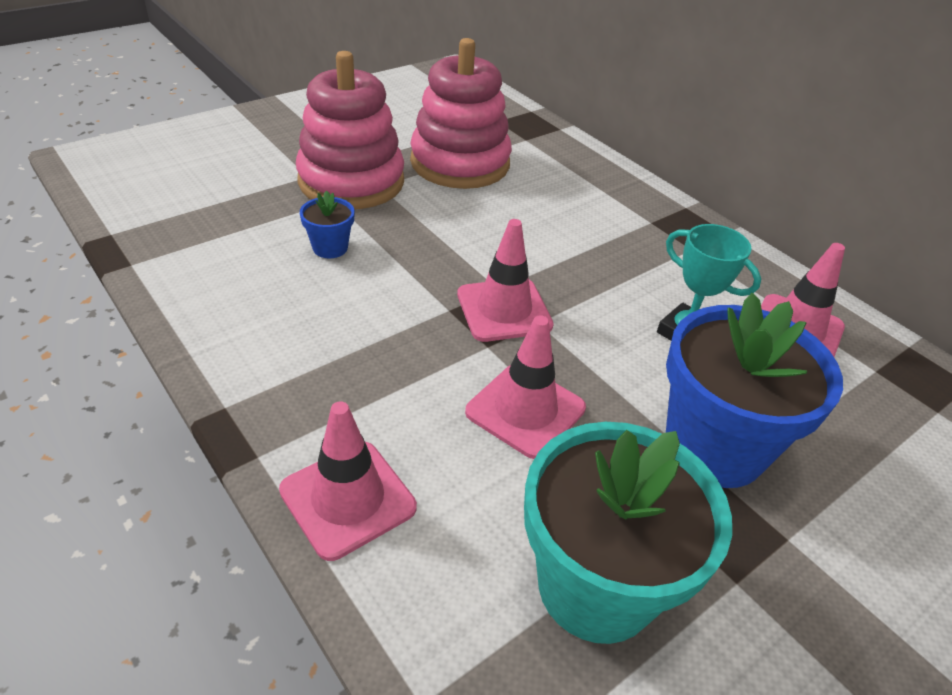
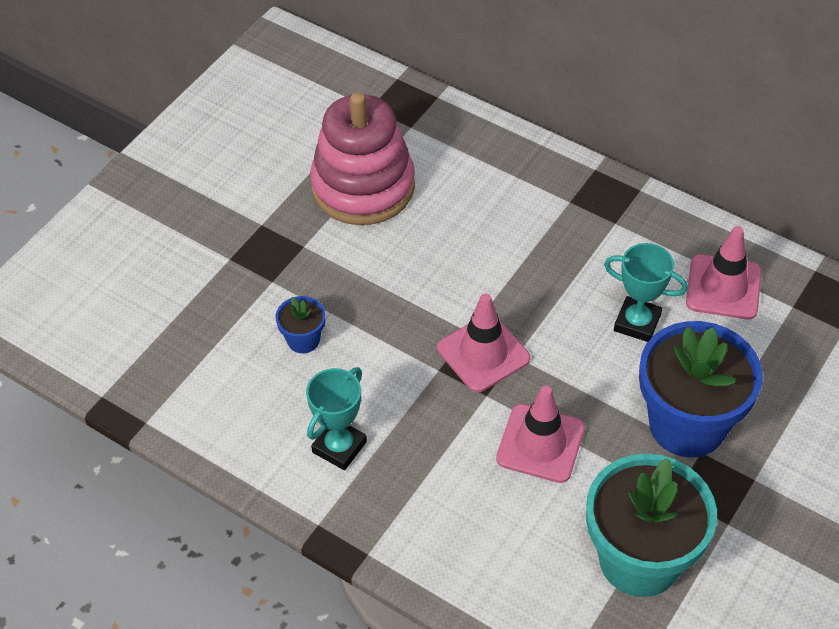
camera: 15 degrees left, 10 degrees up
pink traffic cone [279,401,417,561] -> none
pink stacking toy [296,51,404,209] -> none
none -> turquoise trophy [306,367,367,470]

